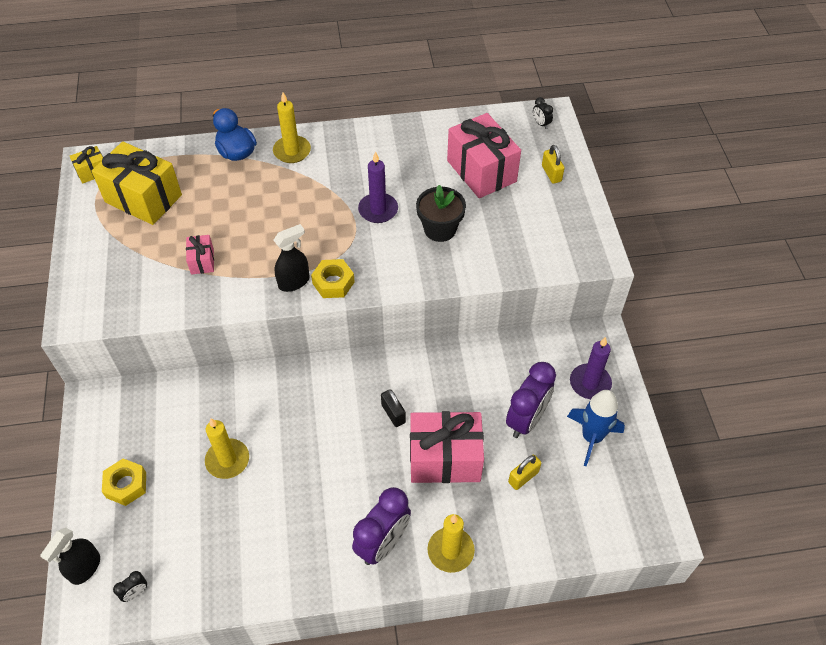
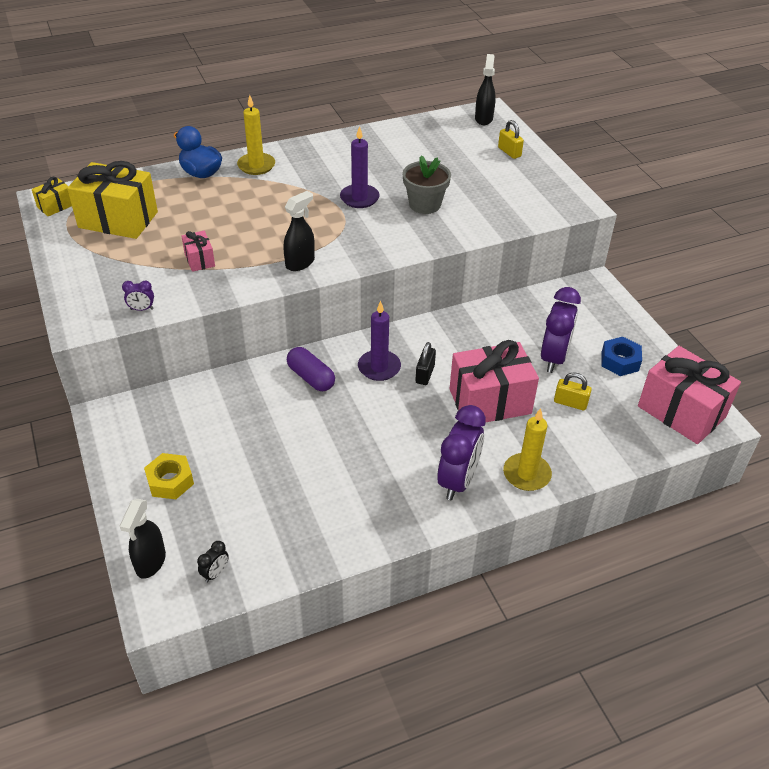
camera: 15 degrees left, 10 degrees down
yellow candle [205,418,249,479] -> none
yellow nut [311,259,355,298] -> none
black padlock [381,389,406,427] -> black padlock turned 60 degrees clockwise [415,342,436,385]
black flower pot [416,185,466,242] -> grey flower pot [403,155,451,214]
pink gift [447,113,521,198] -> pink gift moved to [638,346,741,444]
yellow padlock [508,454,541,490] -> yellow padlock turned 75 degrees clockwise [554,372,592,411]
black clock [533,97,553,129] -> black spray bottle [475,54,496,125]
blue rocket [567,390,625,466] -> blue nut [602,337,642,376]
purple candle [570,337,612,399] -> purple candle moved to [358,301,401,381]
none -> purple clock [122,281,154,311]
none -> purple capsule [287,347,335,391]

